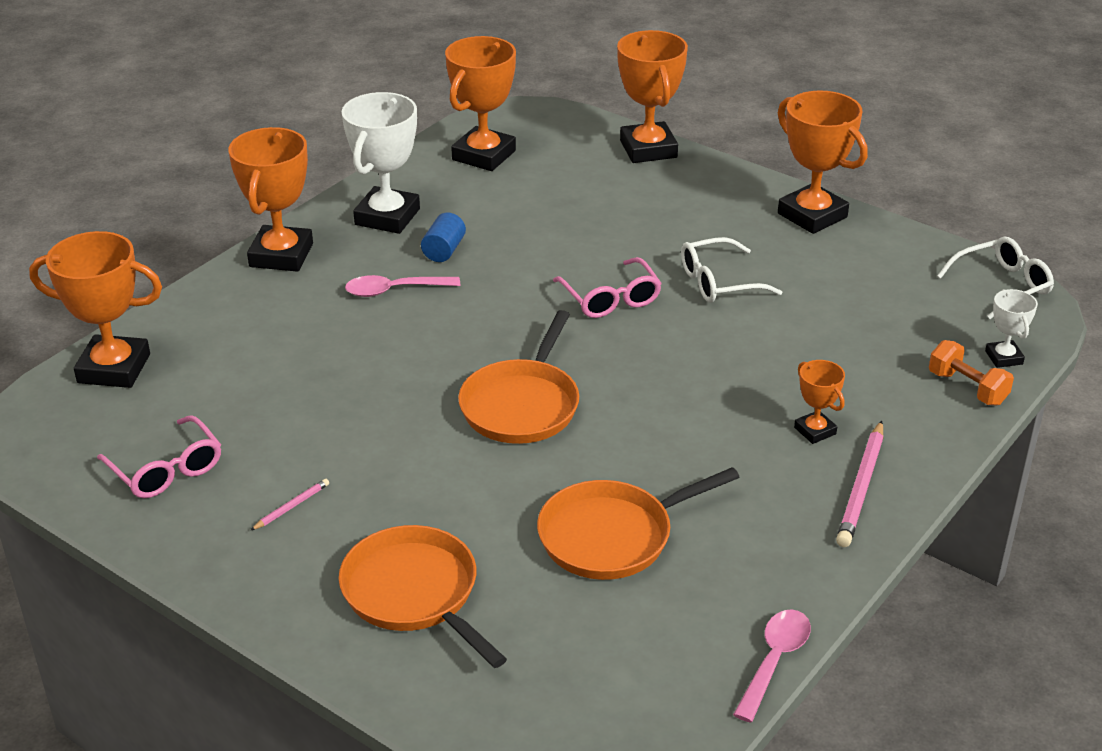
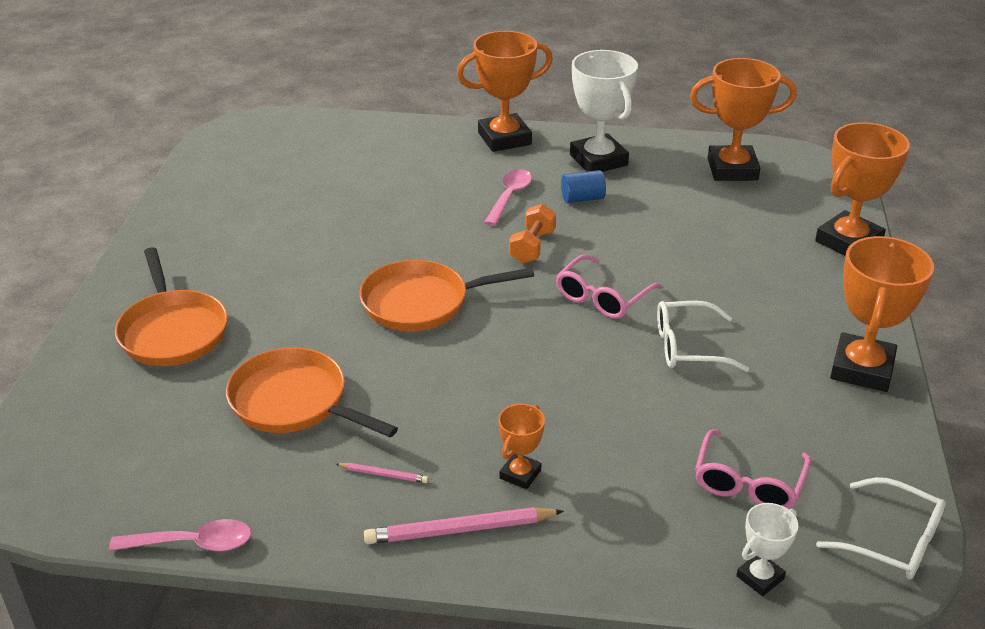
camera: 60 degrees right, 0 degrees up
orange trophy [29,231,162,388] -> none
pink glasses [97,415,221,498] -> pink glasses moved to [695,430,811,509]
pink pencil [250,479,329,531] -> pink pencil moved to [336,463,428,483]
orange pan [339,525,507,668] -> orange pan turned 135 degrees clockwise [115,247,228,366]
white trophy [342,92,420,234] -> white trophy turned 75 degrees clockwise [570,50,638,172]
pink spoon [345,275,460,297] -> pink spoon turned 60 degrees clockwise [484,169,532,226]
white glasses [681,237,782,303] -> white glasses turned 45 degrees counterclockwise [657,301,749,372]
orange dumbbell [929,340,1014,406] -> orange dumbbell moved to [509,204,556,263]

